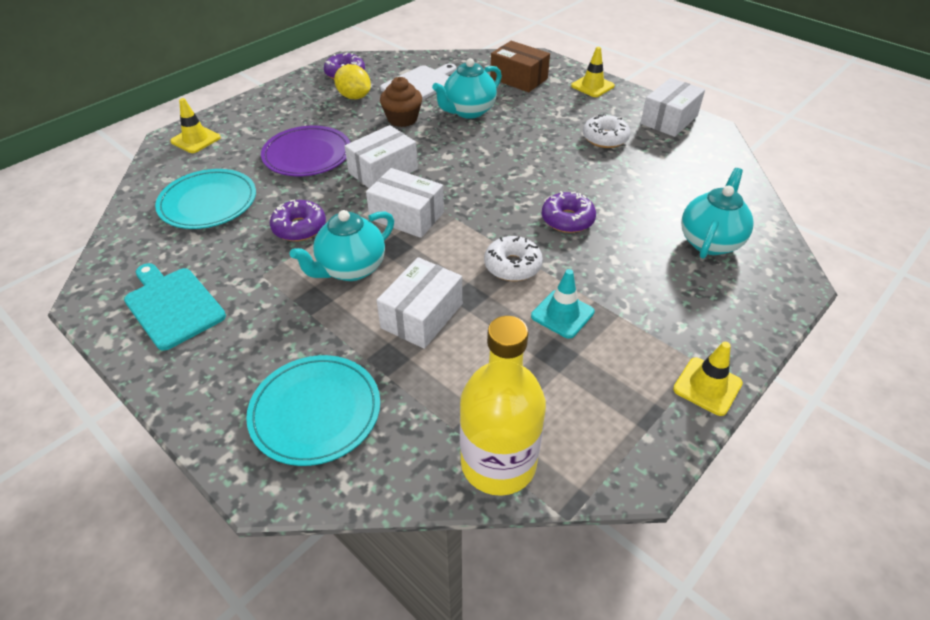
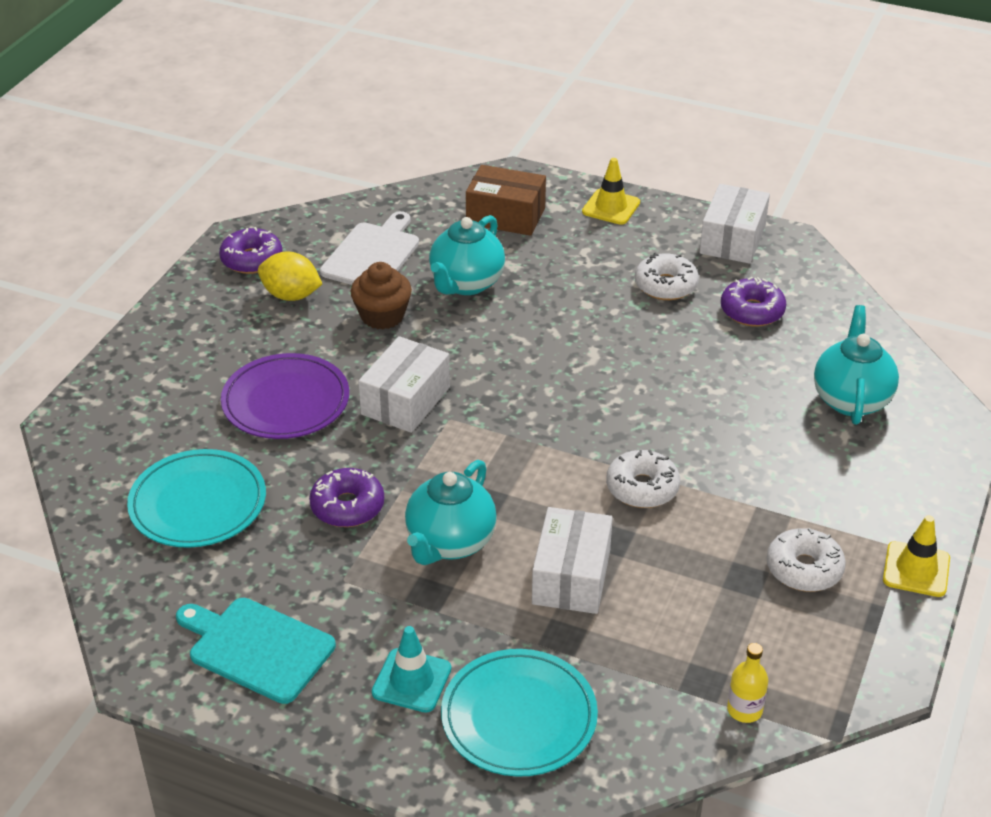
camera: 20 degrees left, 5 degrees down
yellow traffic cone [170,98,221,153] -> none
white box [366,168,444,238] -> none
yellow bottle [460,316,546,496] -> yellow bottle [727,643,768,723], size x0.42
turquoise traffic cone [531,269,595,339] -> turquoise traffic cone moved to [372,626,451,713]
purple donut [542,191,596,233] -> purple donut moved to [721,276,786,327]
none -> white donut [767,528,846,592]

